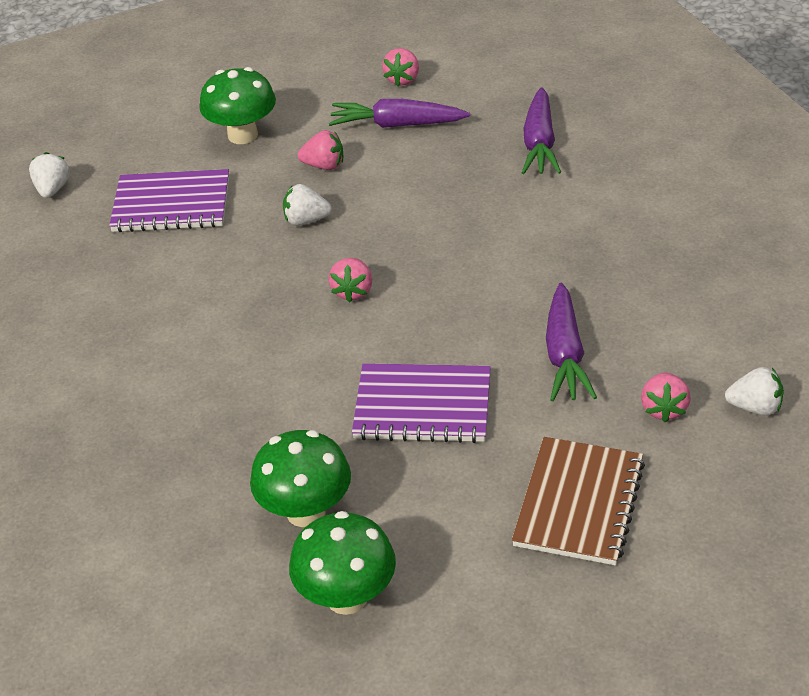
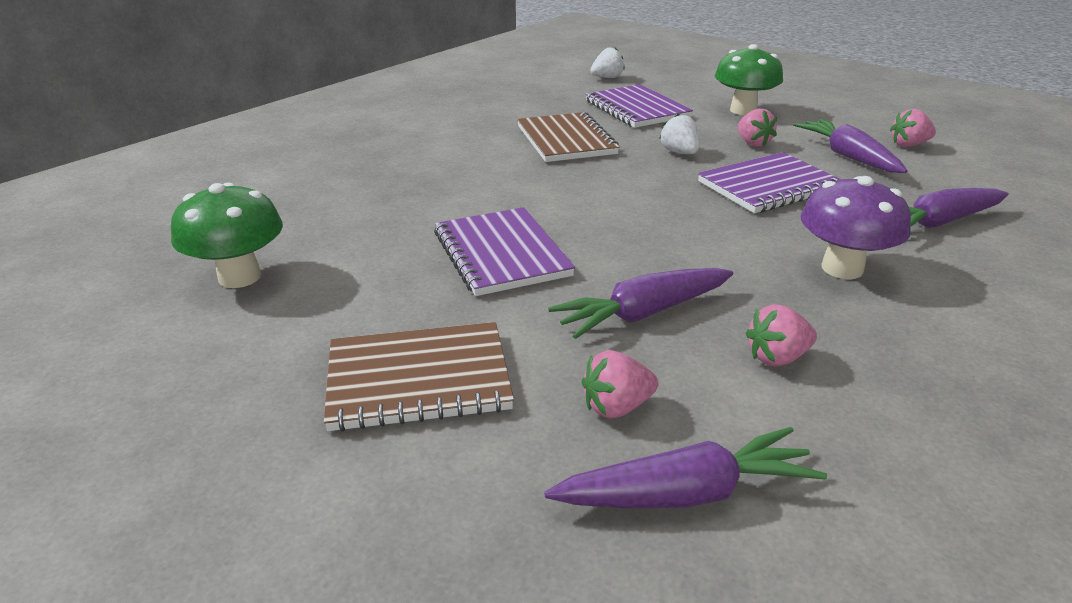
camera: 60 degrees right, 10 degrees down
green mushroom [250,430,351,527] -> none
pink strawberry [328,258,372,302] -> pink strawberry moved to [746,304,817,366]
white strawberry [725,367,784,416] -> purple carrot [544,427,827,509]
none -> brown notebook [517,112,619,162]
none -> purple notebook [698,152,841,213]
none -> purple mushroom [800,176,911,279]

